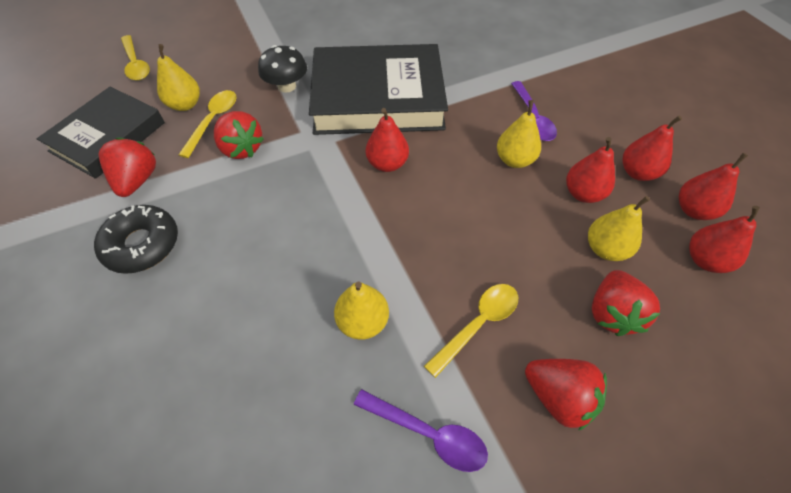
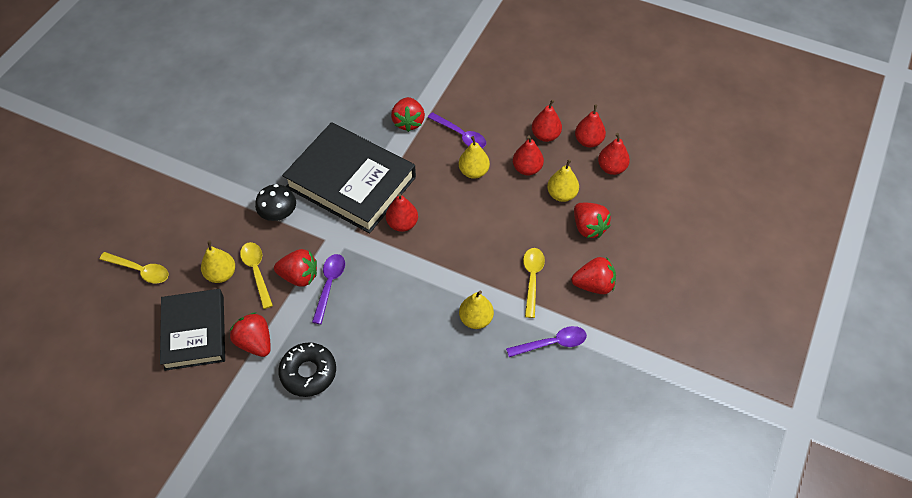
camera: 40 degrees left, 0 degrees up
black book [309,44,448,135] -> black book turned 75 degrees clockwise [282,122,416,233]
none -> purple spoon [312,254,345,324]
none -> red strawberry [391,97,425,132]

